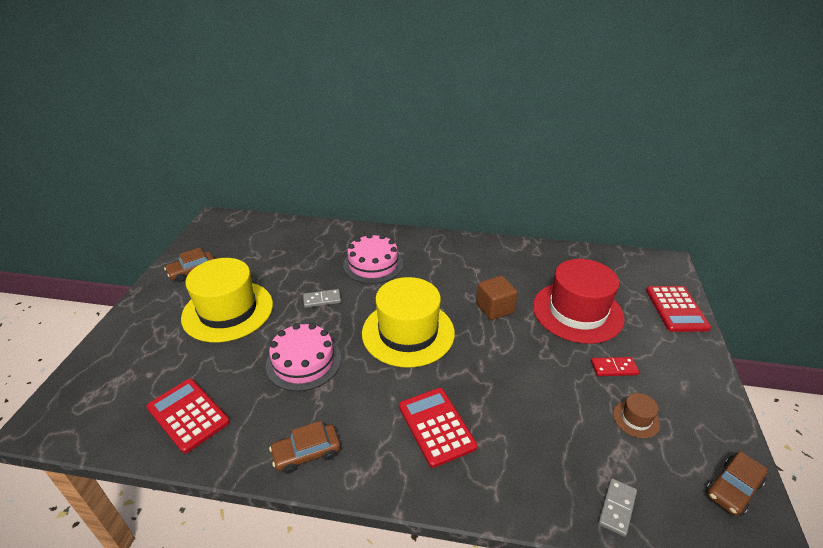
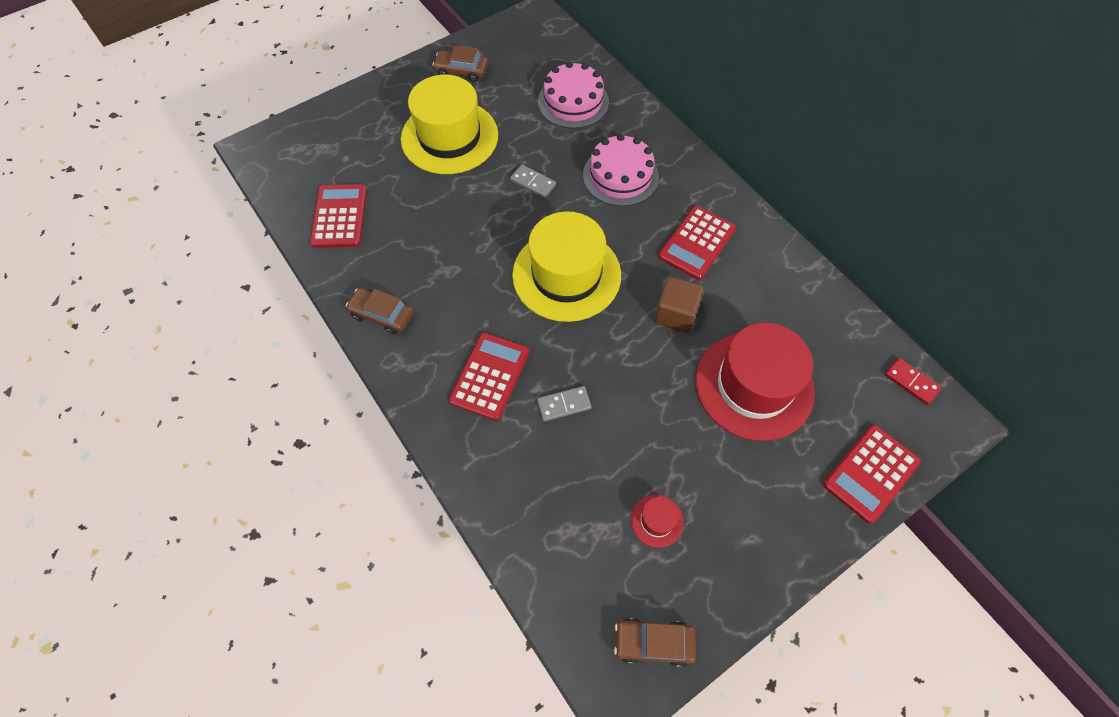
camera: 45 degrees right, 25 degrees up
pink cake [266,323,341,391] -> pink cake moved to [538,61,609,129]
red domino [591,357,639,376] -> red domino moved to [885,358,942,405]
grey domino [598,478,637,537] -> grey domino moved to [537,386,592,422]
brown hat [613,393,660,438] -> red hat [631,495,684,548]
none -> red calculator [658,206,736,280]

